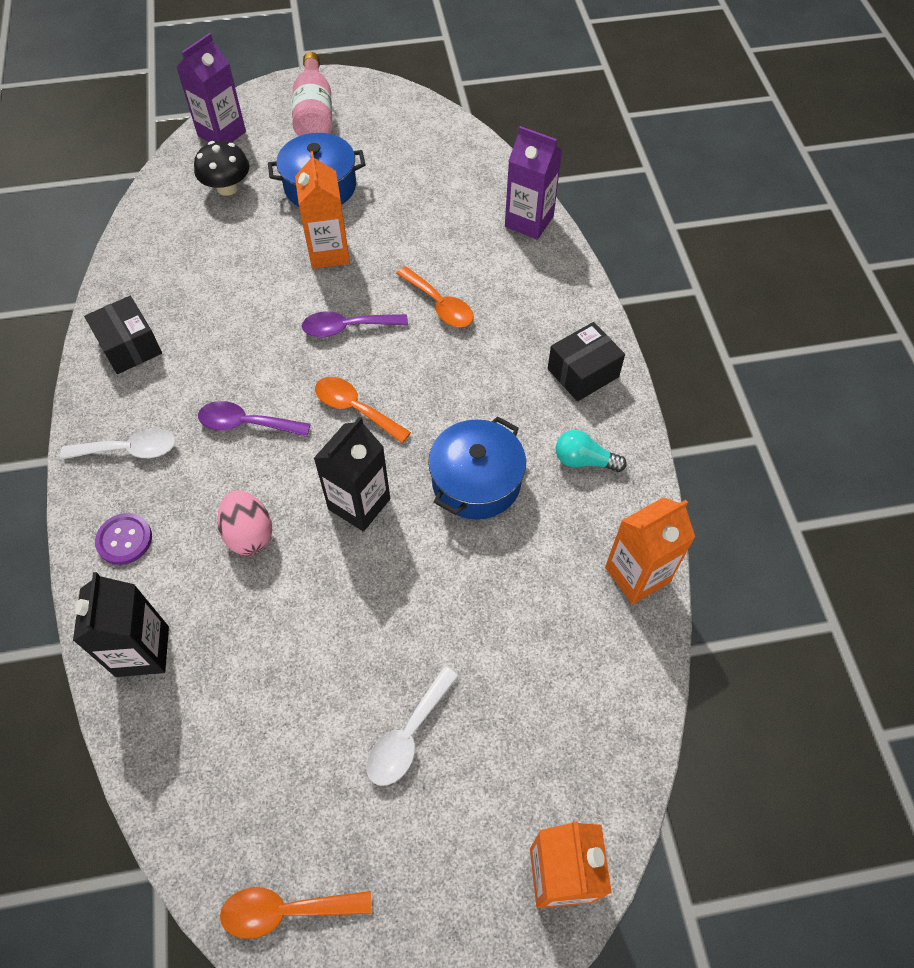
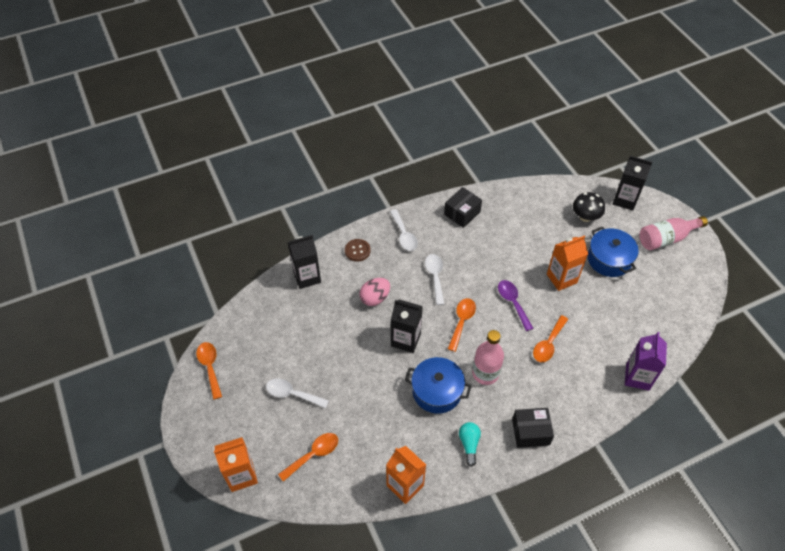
camera: 75 degrees right, 5 degrees down
purple button [95,513,152,565] -> brown button [345,239,371,262]
purple carton [176,33,246,143] -> black carton [613,156,653,211]
purple spoon [198,401,311,437] -> white spoon [425,254,444,305]
black box [548,322,625,401] -> black box turned 45 degrees counterclockwise [512,408,554,448]
none -> orange spoon [278,433,338,482]
none -> pink bottle [472,330,504,385]

